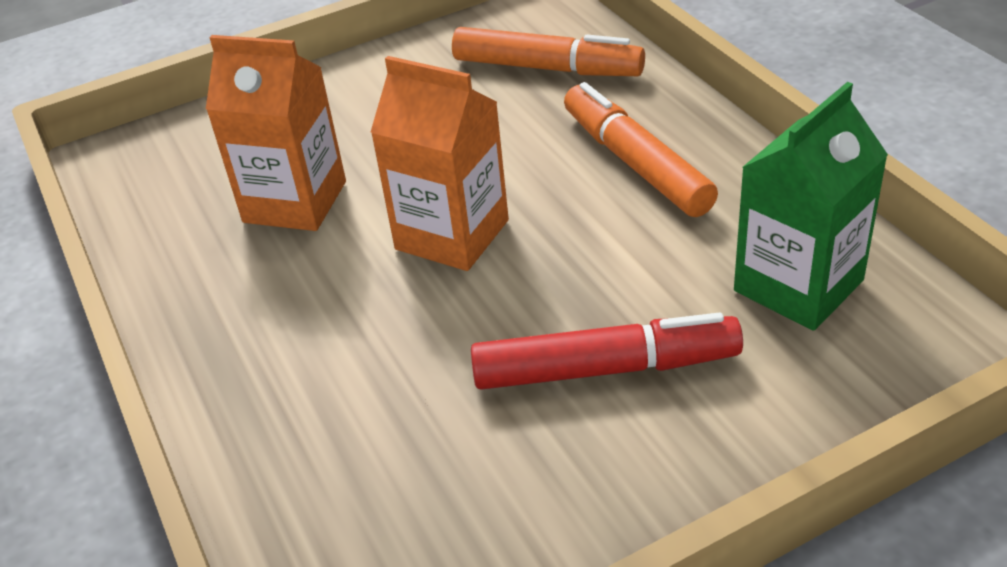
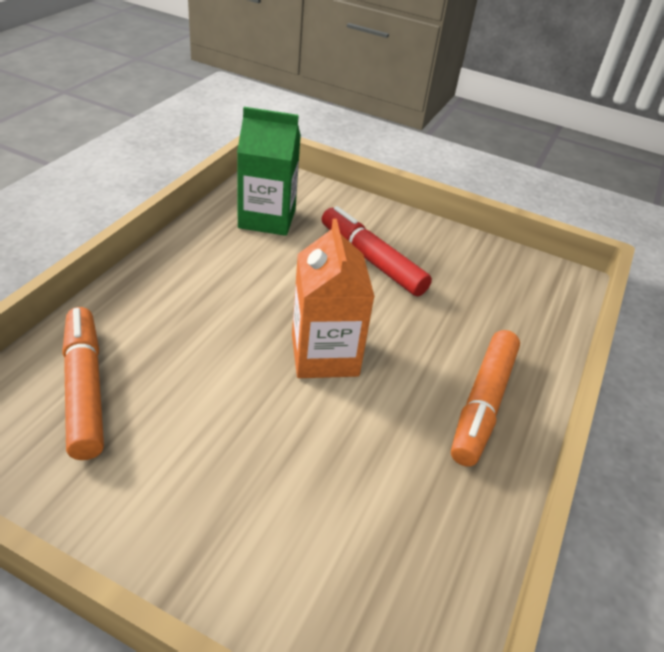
camera: 135 degrees left, 0 degrees up
orange carton [206,35,346,231] -> none
orange marker [564,82,718,217] -> orange marker moved to [451,330,520,466]

